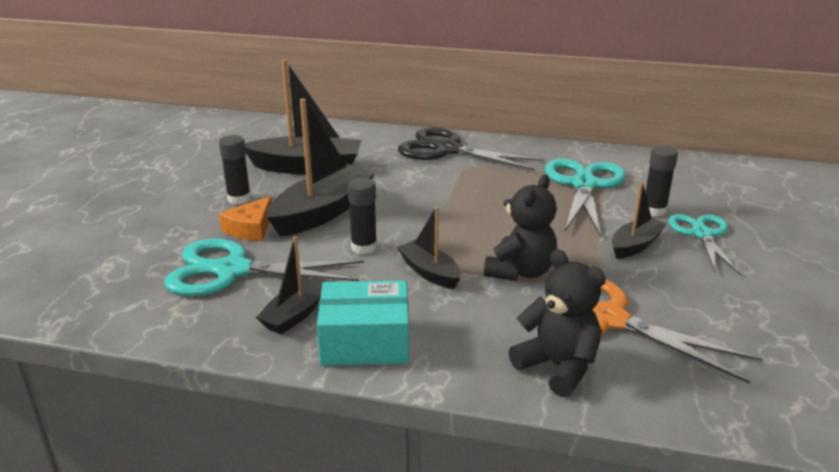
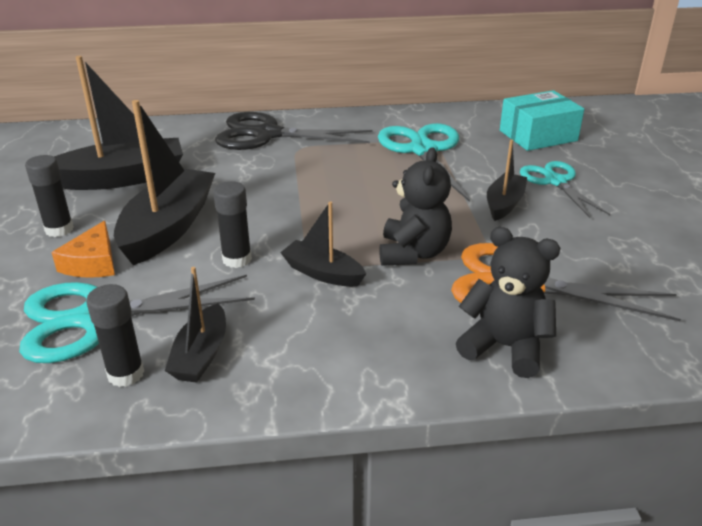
camera: 20 degrees left, 5 degrees up
turquoise box [317,280,409,366] -> turquoise box moved to [500,90,584,151]
black glue stick [645,145,678,217] -> black glue stick moved to [86,284,144,387]

